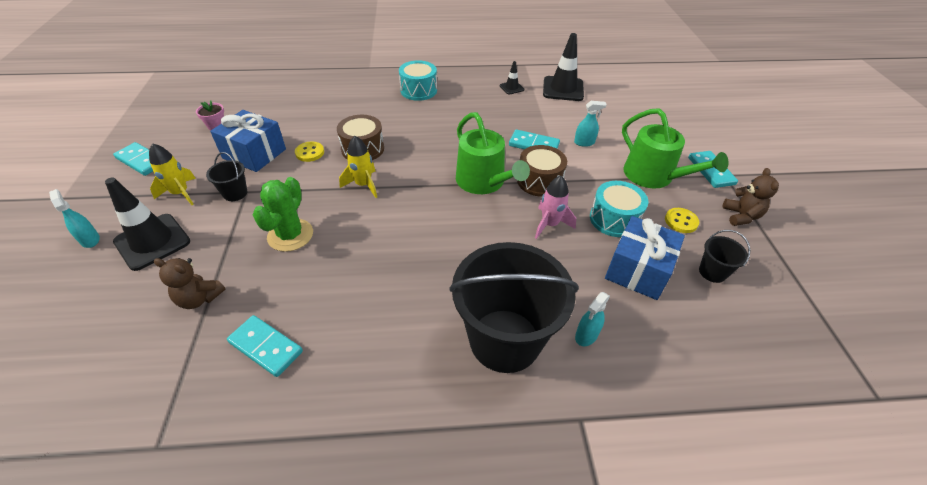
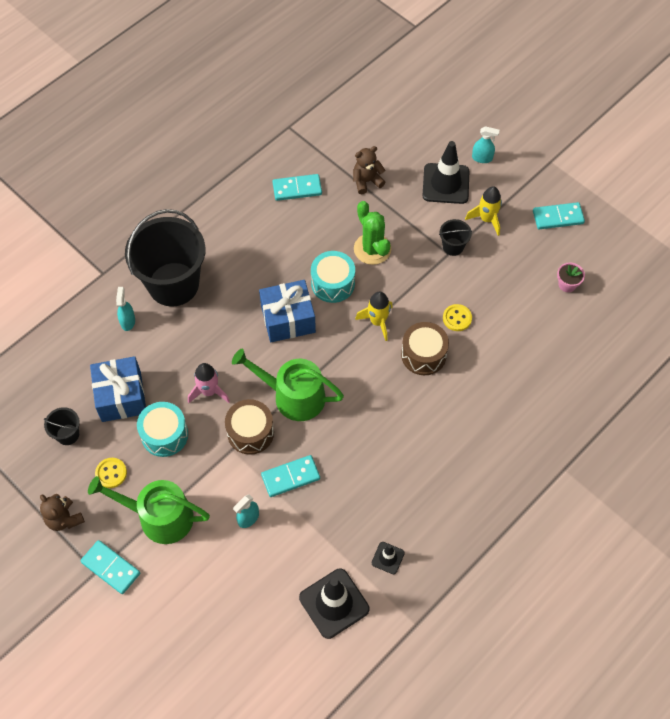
camera: 140 degrees right, 15 degrees up
blue gift [210,110,286,172] -> blue gift moved to [259,280,316,342]
turquoise drum [399,60,437,101] -> turquoise drum moved to [311,251,355,303]

